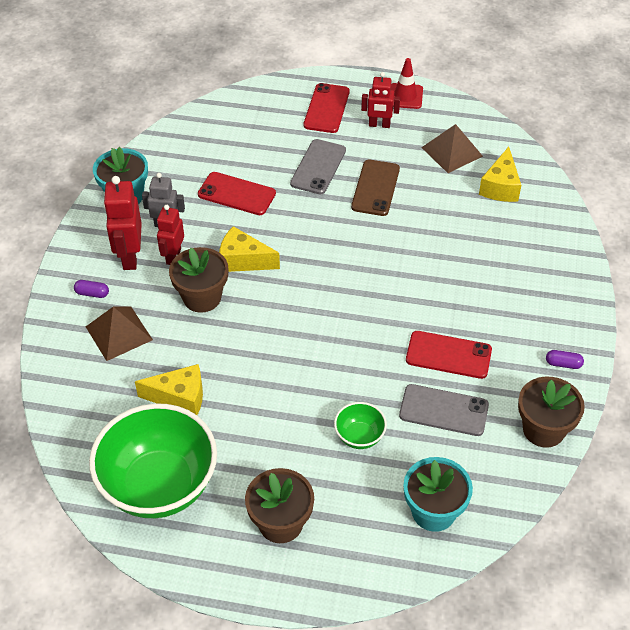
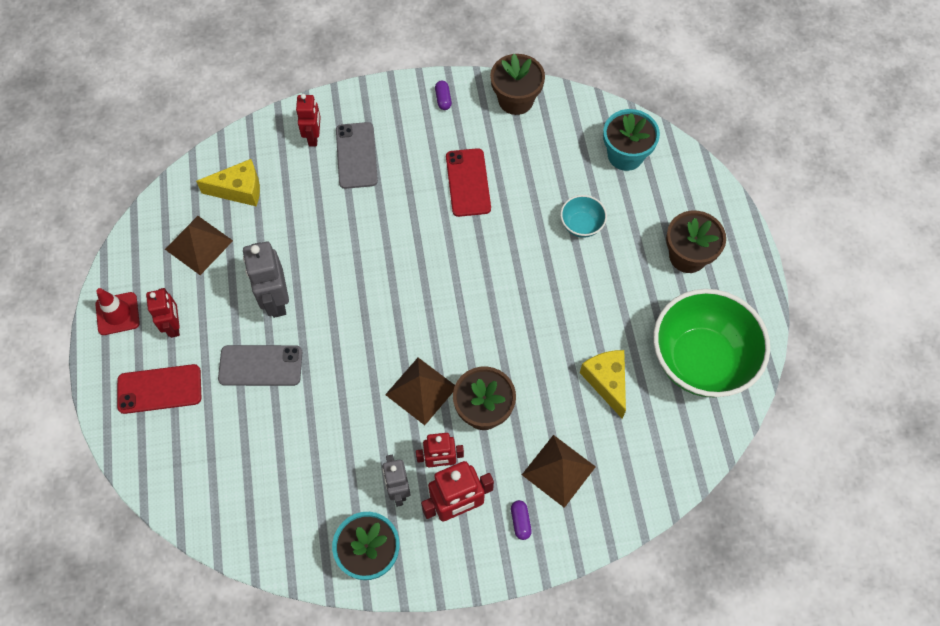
camera: 110 degrees left, 15 degrees up
red phone [198,172,276,215] -> none
yellow cheese [219,226,280,272] -> brown pyramid [385,358,455,425]
green bowl [334,402,387,449] -> turquoise bowl [560,195,607,238]
brown phone [351,160,400,216] -> grey robot [243,242,289,318]
grey phone [399,384,489,436] -> grey phone moved to [336,122,378,189]
none -> red robot [296,94,321,146]

